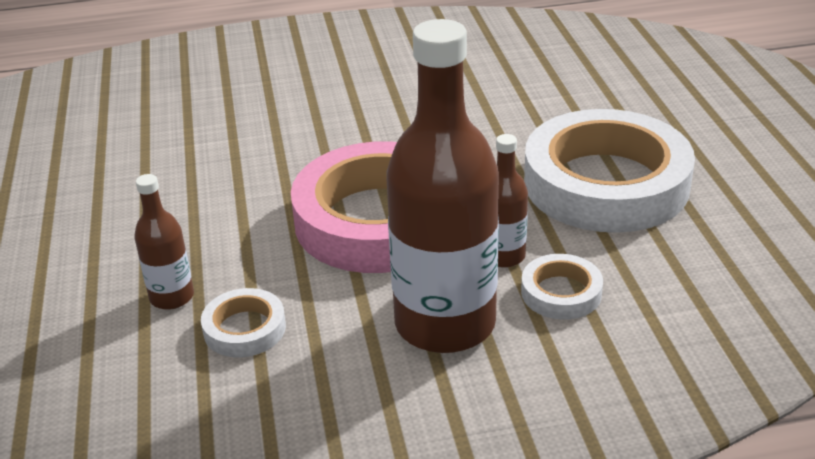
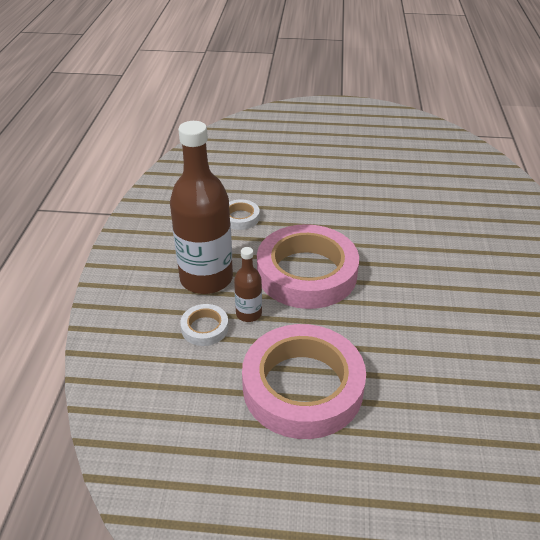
camera: 105 degrees right, 5 degrees up
brown bottle [134,174,194,310] -> none
white tape [524,109,695,233] -> pink tape [242,324,366,439]

